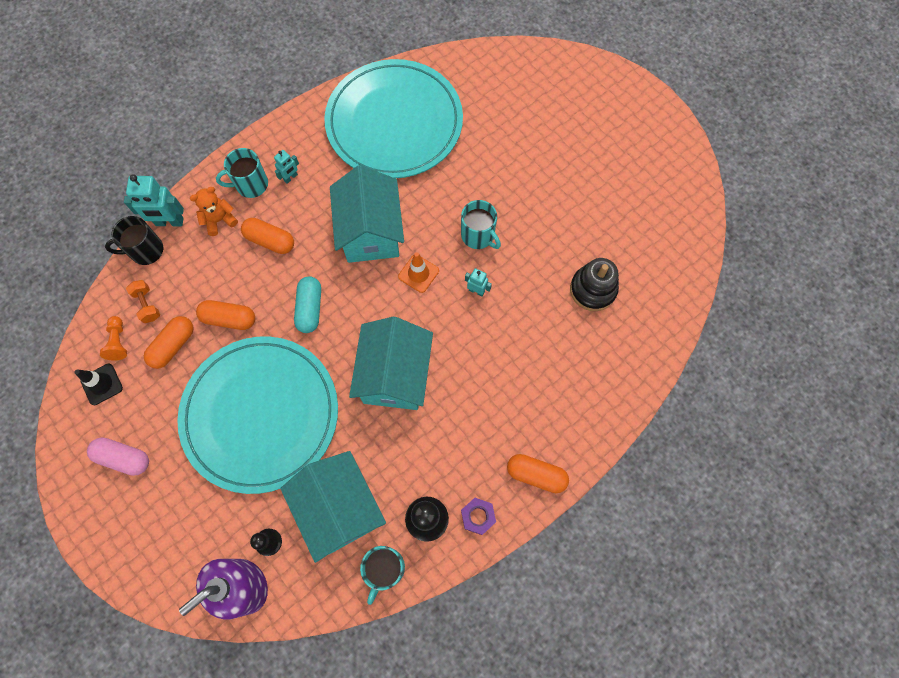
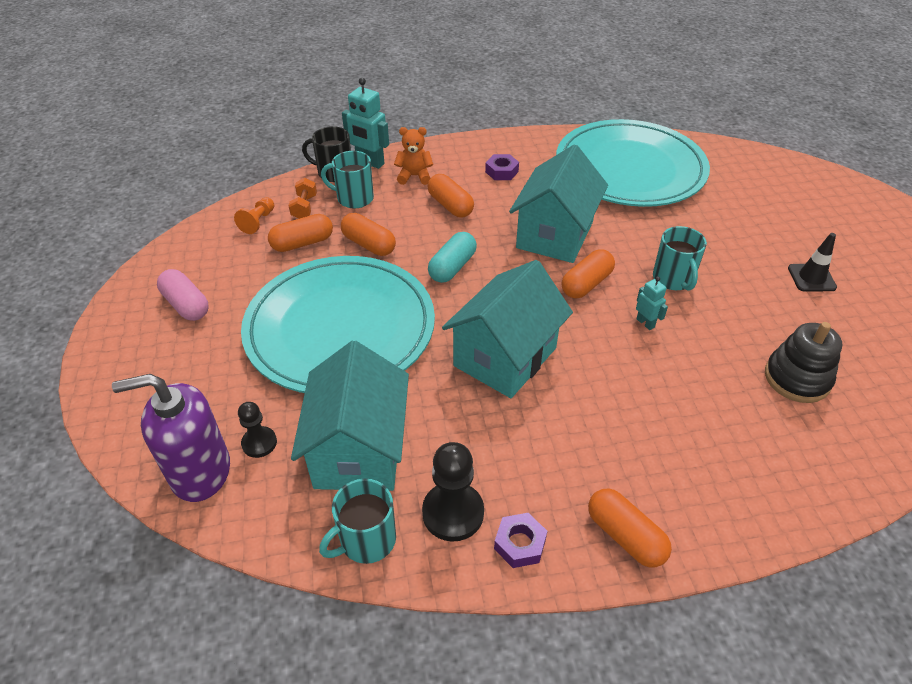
camera: 30 degrees right, 25 degrees down
black traffic cone [74,364,123,405] -> black traffic cone moved to [788,233,837,291]
turquoise mug [216,148,268,198] -> turquoise mug moved to [321,151,374,209]
turquoise robot [274,150,299,184] -> purple nut [485,154,519,180]
orange traffic cone [398,252,439,293] -> orange capsule [562,249,615,299]

